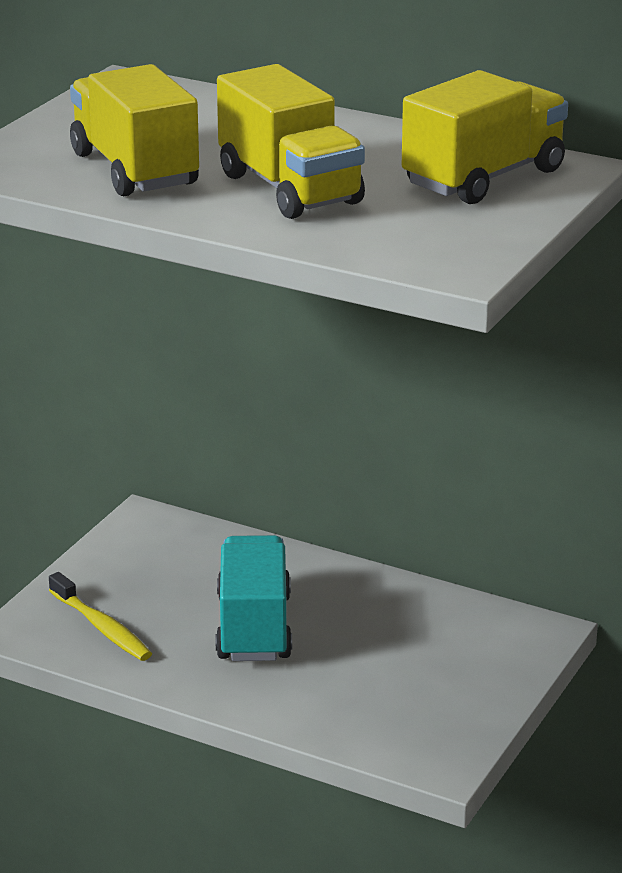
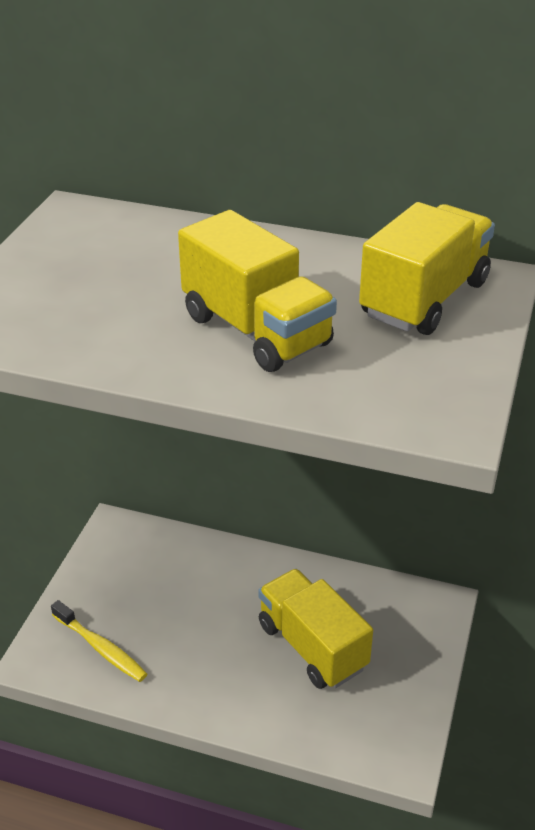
camera: 10 degrees left, 10 degrees up
yellow truck [70,64,199,196] -> yellow truck moved to [258,569,373,689]
turquoise truck [216,535,292,661] -> none

